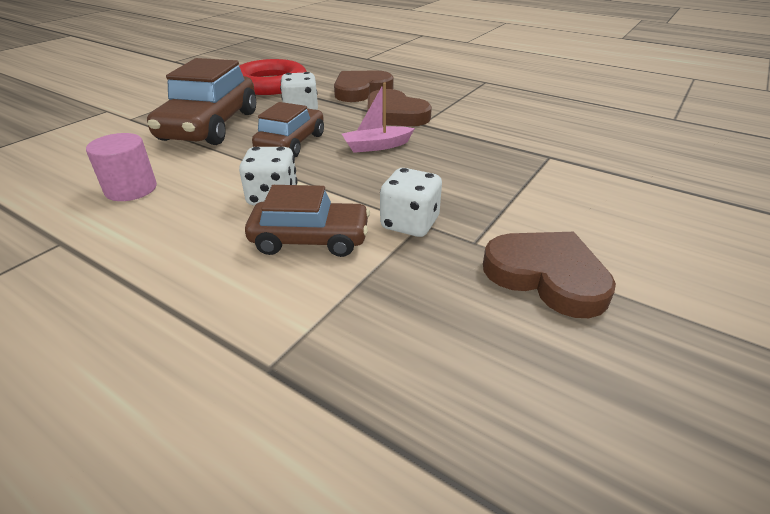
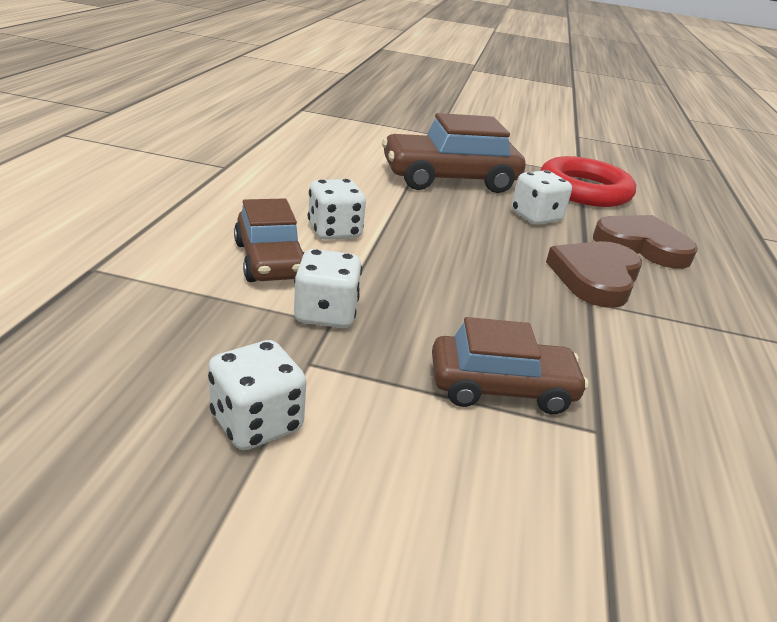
camera: 65 degrees right, 5 degrees down
pink cylinder [86,133,157,201] -> none
brown car [252,102,324,157] -> brown car moved to [432,317,589,414]
pink boat [342,82,415,153] -> none
brown heart [483,232,616,318] -> white dice [208,340,306,450]

